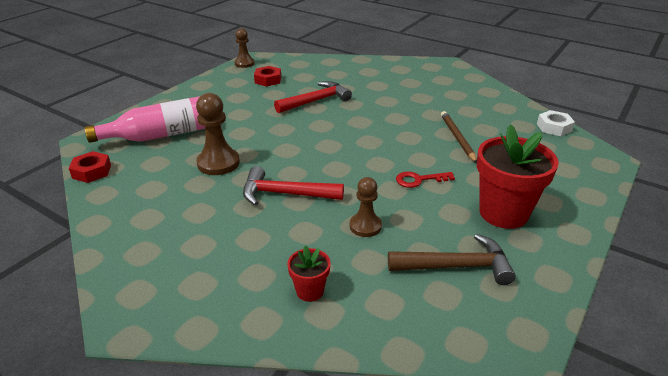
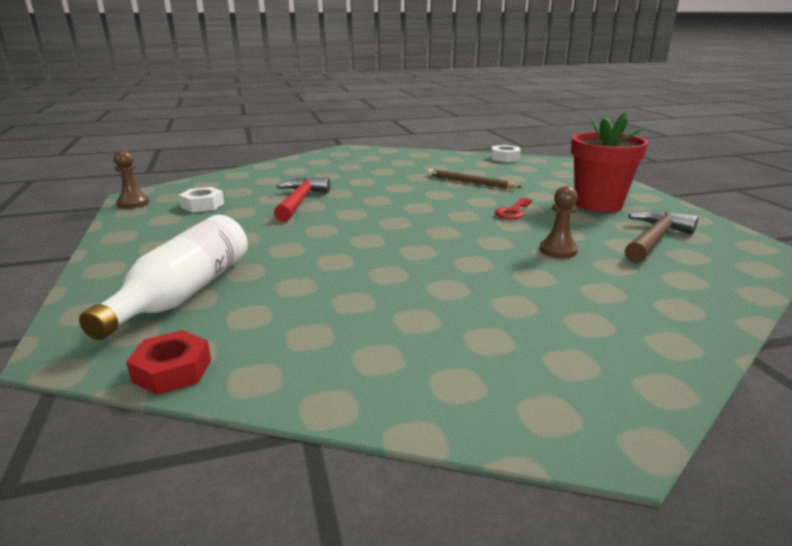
camera: 50 degrees left, 10 degrees down
pink bottle [84,96,205,143] -> white bottle [79,215,248,340]
brown pawn [196,93,240,175] -> none
red hammer [243,166,344,206] -> none
red nut [254,66,281,87] -> white nut [179,187,224,212]
red flower pot [287,245,331,302] -> none

